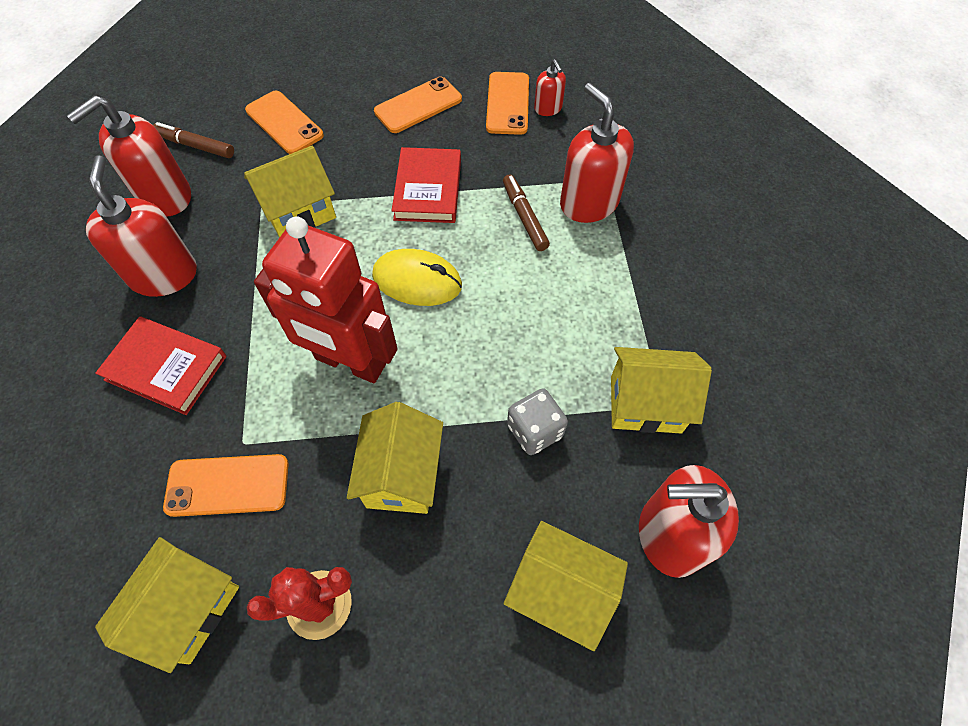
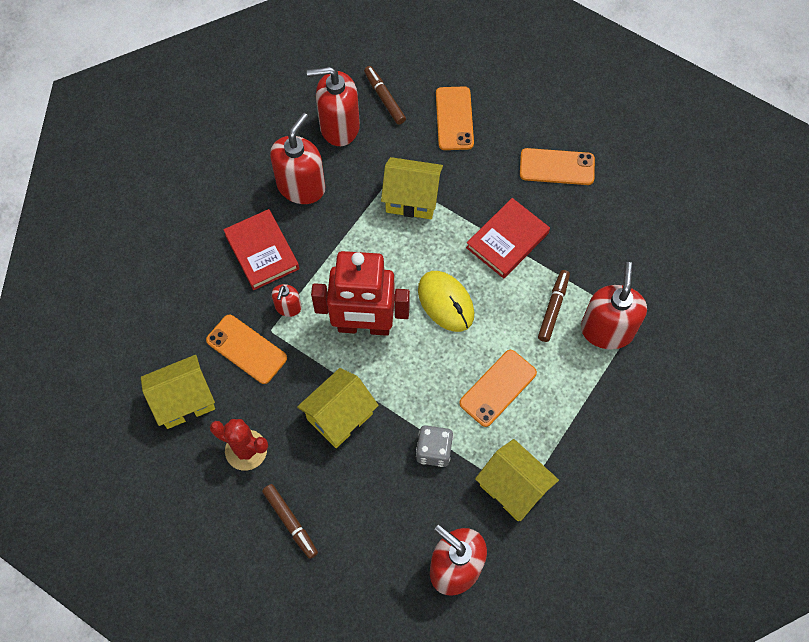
camera: 40 degrees right, 5 degrees up
red robot [254,216,398,383] -> red robot turned 60 degrees counterclockwise [311,251,410,336]
orange phone [486,72,529,135] -> orange phone moved to [459,350,537,427]
yellow house [504,521,628,651] -> none
red soap dispenser [534,59,566,116] -> red soap dispenser moved to [272,284,302,317]
none -> brown marker [262,484,318,559]

